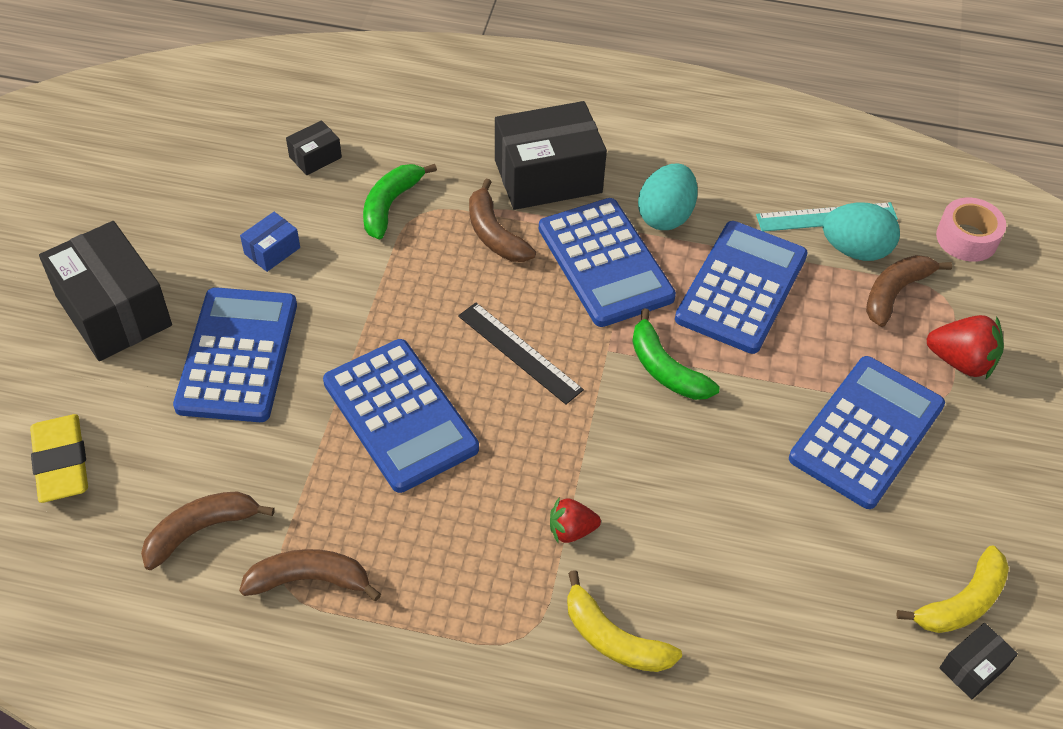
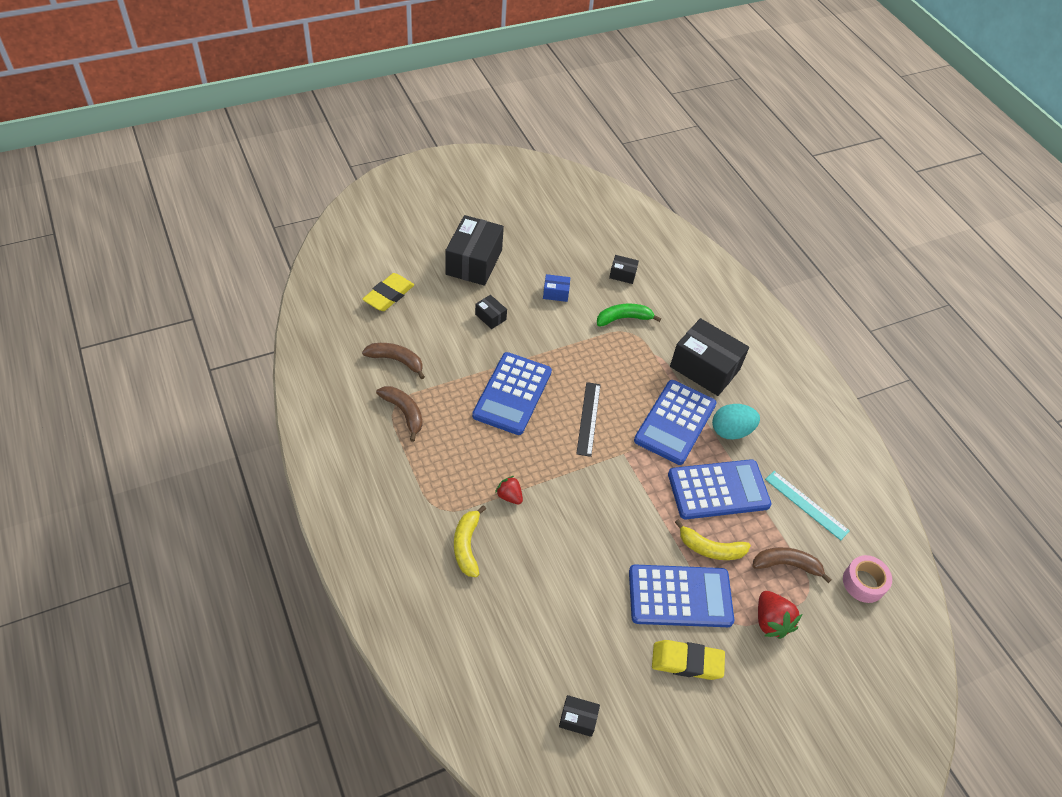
camera: 50 degrees right, 0 degrees up
blue calculator [173,287,297,422] -> black box [475,295,507,329]
brown banana [469,179,536,262] -> none
green banana [632,309,720,400] -> none
turquoise egg [823,202,900,261] -> none
yellow banana [897,546,1009,633] -> yellow banana moved to [675,519,751,560]
none -> yellow eraser [652,640,725,680]

